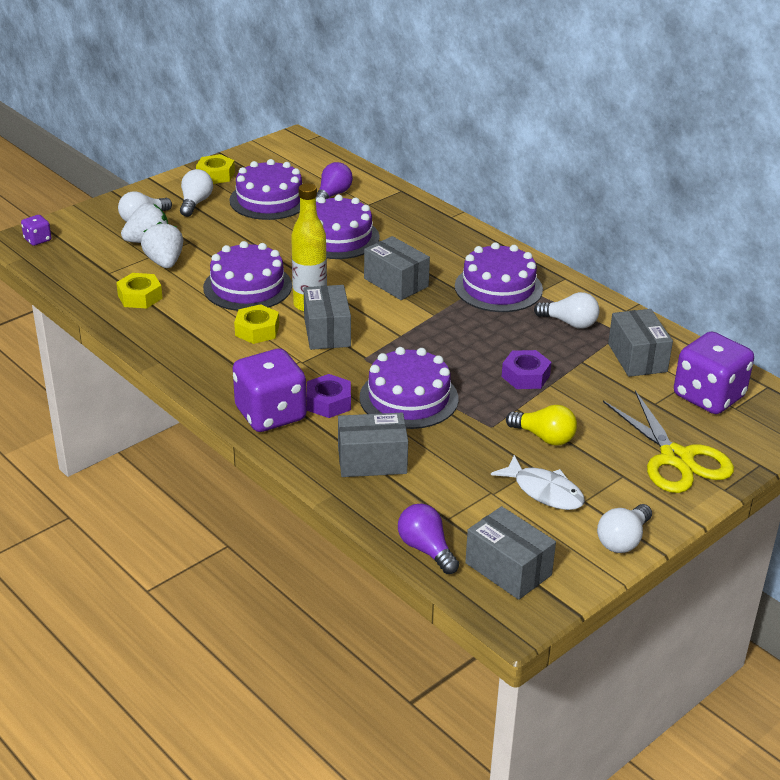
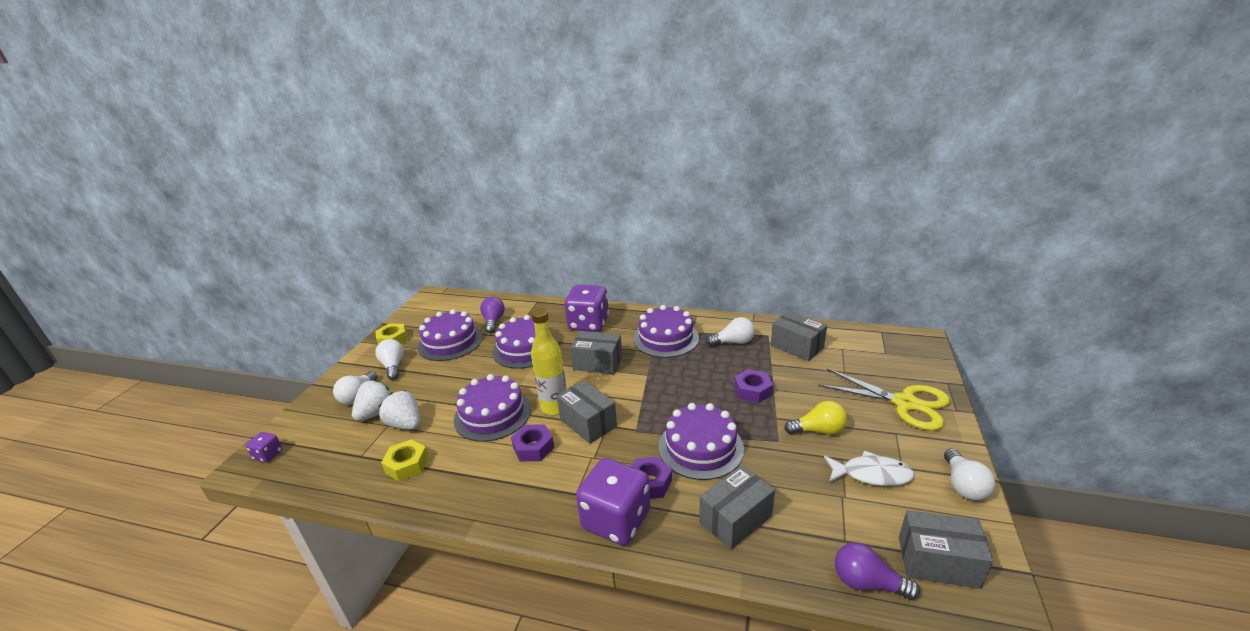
camera: 30 degrees left, 5 degrees down
yellow nut [234,304,279,344] -> purple nut [511,424,554,461]
purple dice [674,331,754,414] -> purple dice moved to [564,285,609,332]

